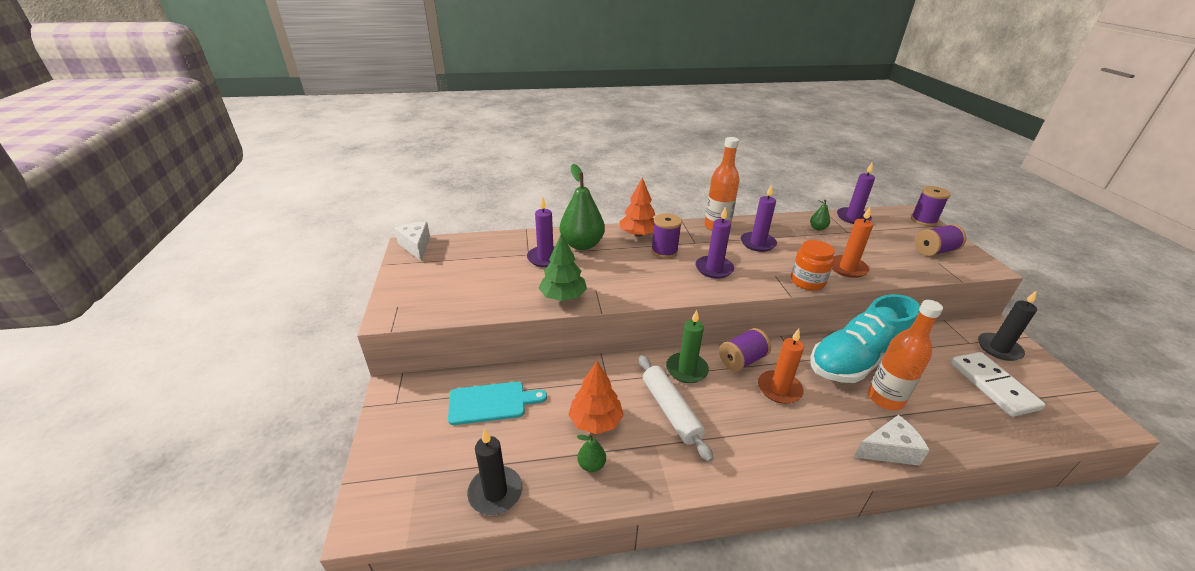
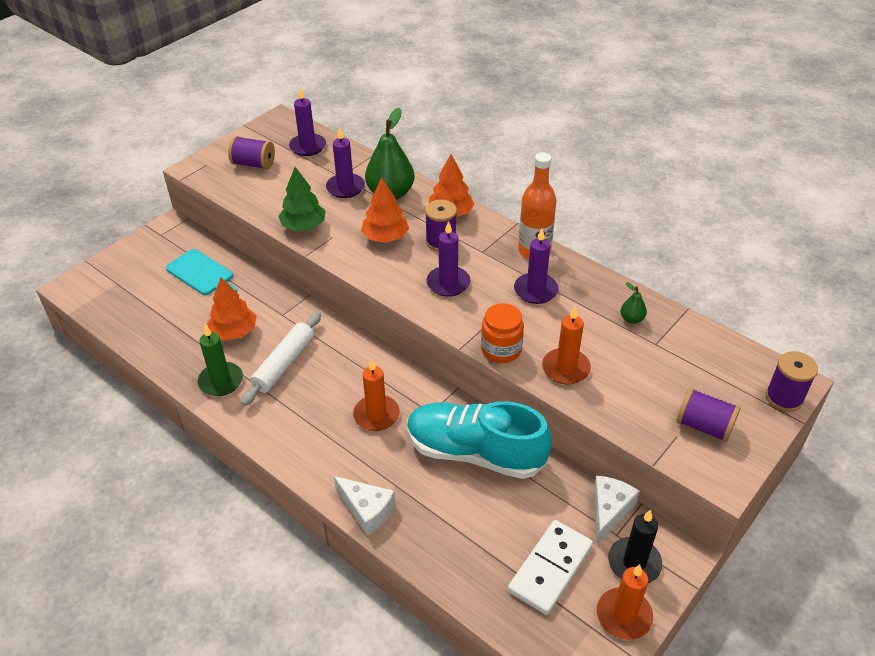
camera: 50 degrees right, 10 degrees up
white cheese [394,222,430,261] -> white cheese moved to [593,476,640,545]
black candle [467,429,522,515] -> none
green pear [577,433,606,472] -> none
green candle [666,310,709,383] -> green candle moved to [198,324,243,396]
purple spool [719,328,771,372] -> purple spool moved to [228,136,275,170]
purple candle [837,162,875,224] -> purple candle moved to [289,88,326,156]
orange bottle [868,300,943,410] -> none
none -> orange tree [361,178,409,243]
none -> orange candle [597,565,653,640]

